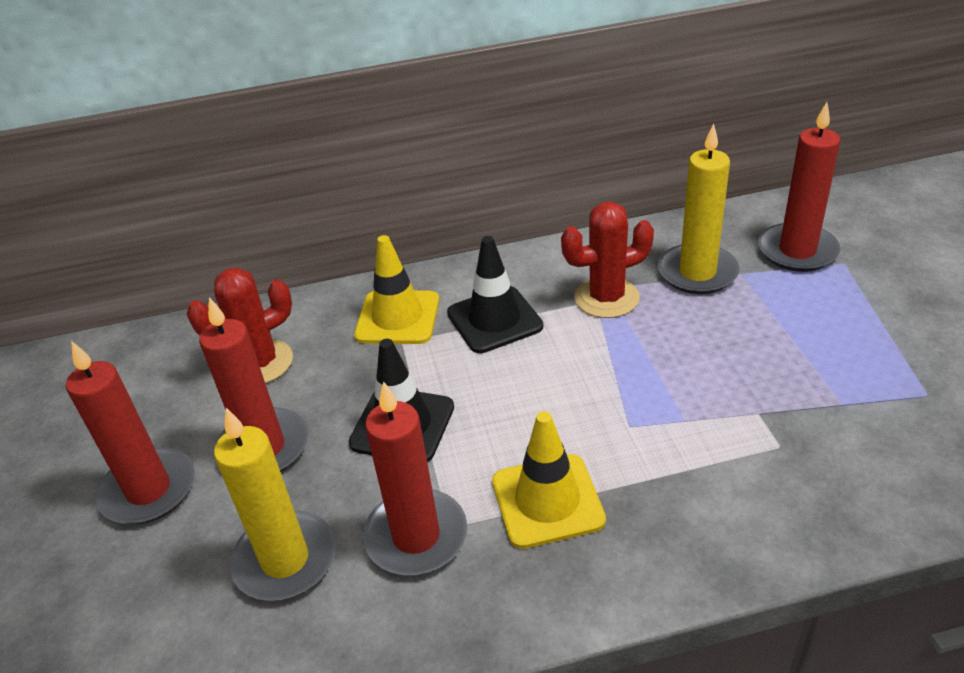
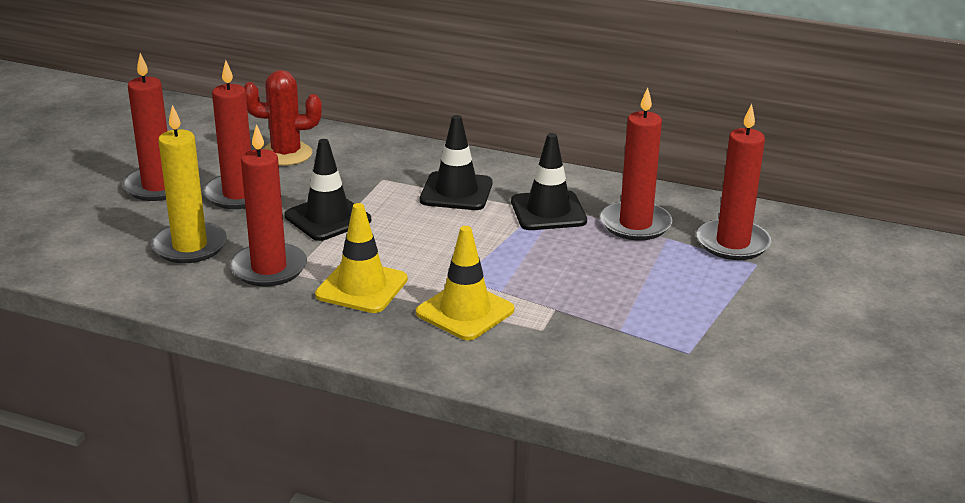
camera: 30 degrees right, 10 degrees down
yellow traffic cone [354,235,439,344] -> yellow traffic cone moved to [416,226,514,340]
red cactus [561,202,654,318] -> black traffic cone [511,133,587,230]
yellow candle [658,123,740,294] -> red candle [600,87,672,240]

